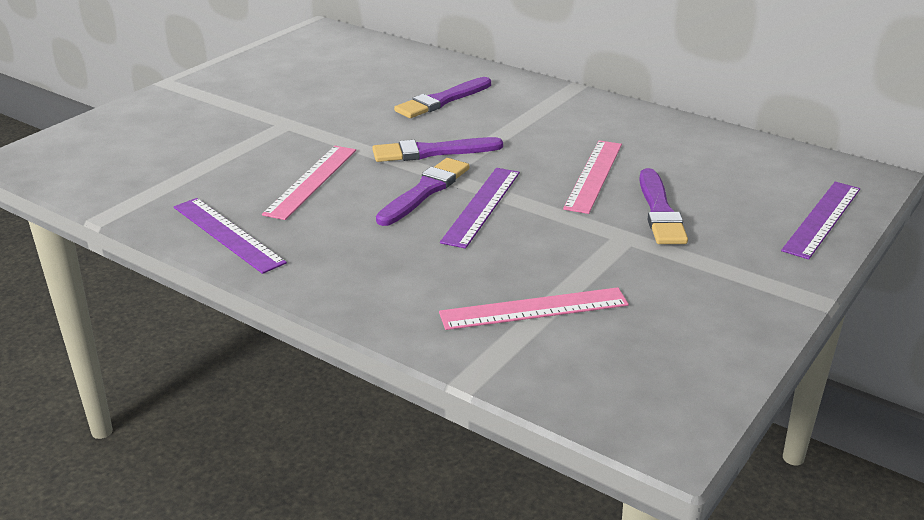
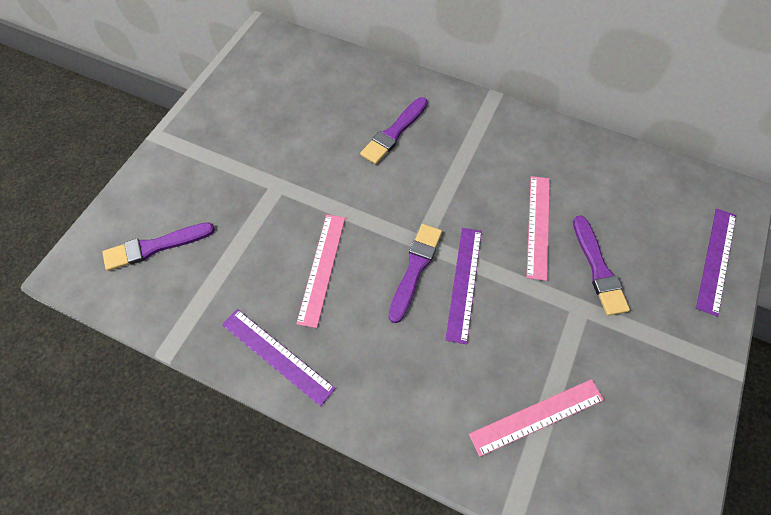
camera: 10 degrees left, 30 degrees up
purple brush [372,137,503,162] -> purple brush moved to [103,222,215,271]

